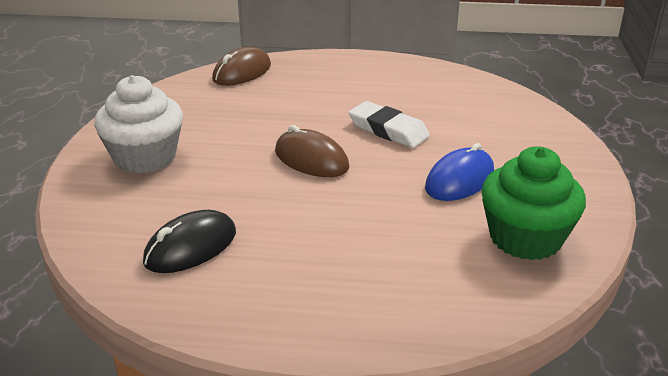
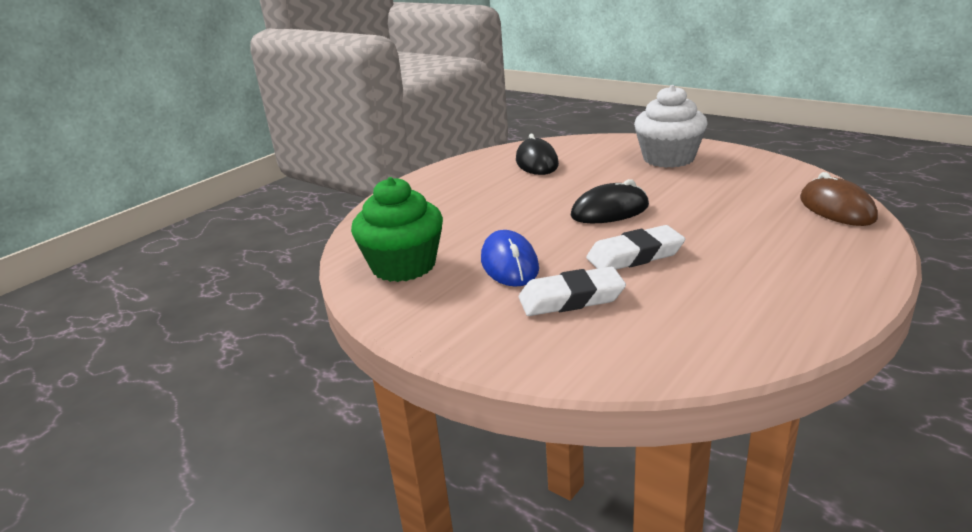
camera: 125 degrees right, 5 degrees down
brown mouse [275,125,349,177] -> black mouse [571,179,649,223]
none -> white eraser [519,267,626,316]

